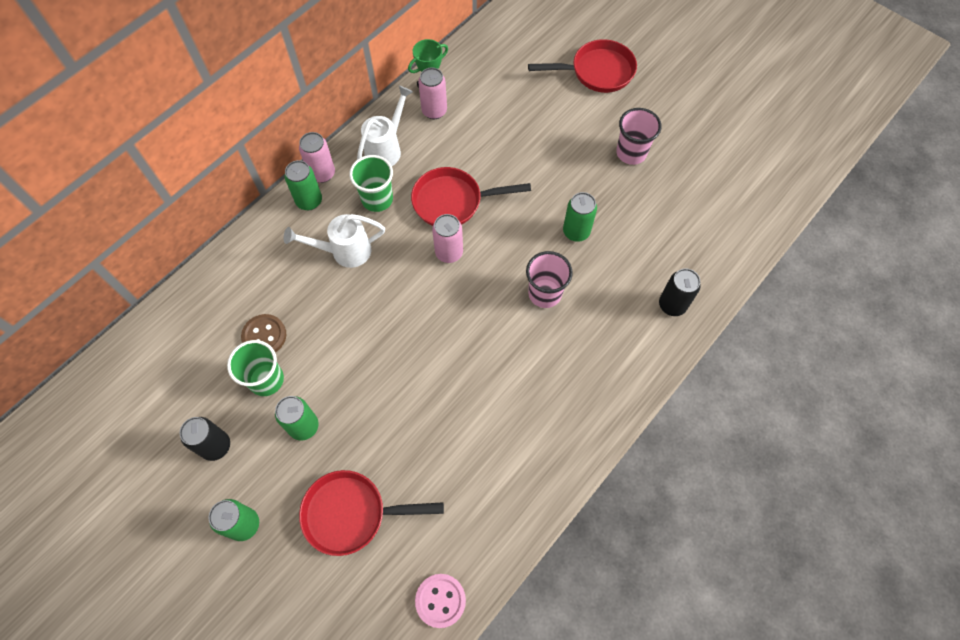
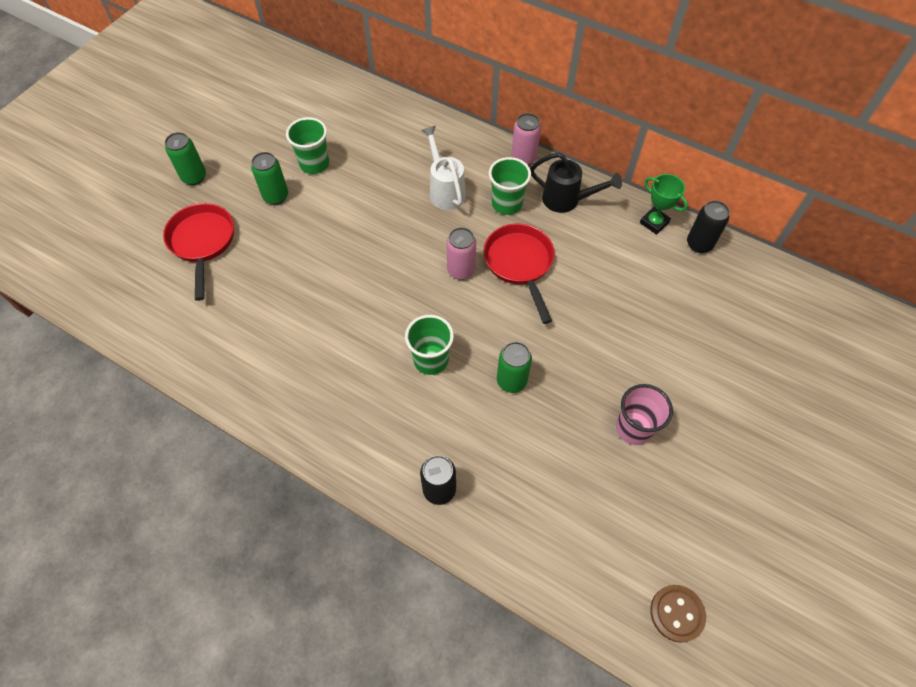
camera: 80 degrees right, 5 degrees down
black can [180,417,230,461] -> black can moved to [687,201,730,253]
brown button [241,314,286,352] -> brown button moved to [650,585,706,643]
green can [285,160,322,210] -> none
white watering can [357,85,413,166] -> black watering can [530,153,622,213]
pink button [415,574,466,628] -> none
pink can [418,67,447,119] -> none
pink cup [526,251,573,308] -> green cup [405,315,454,375]
red pan [528,39,637,93] -> none

